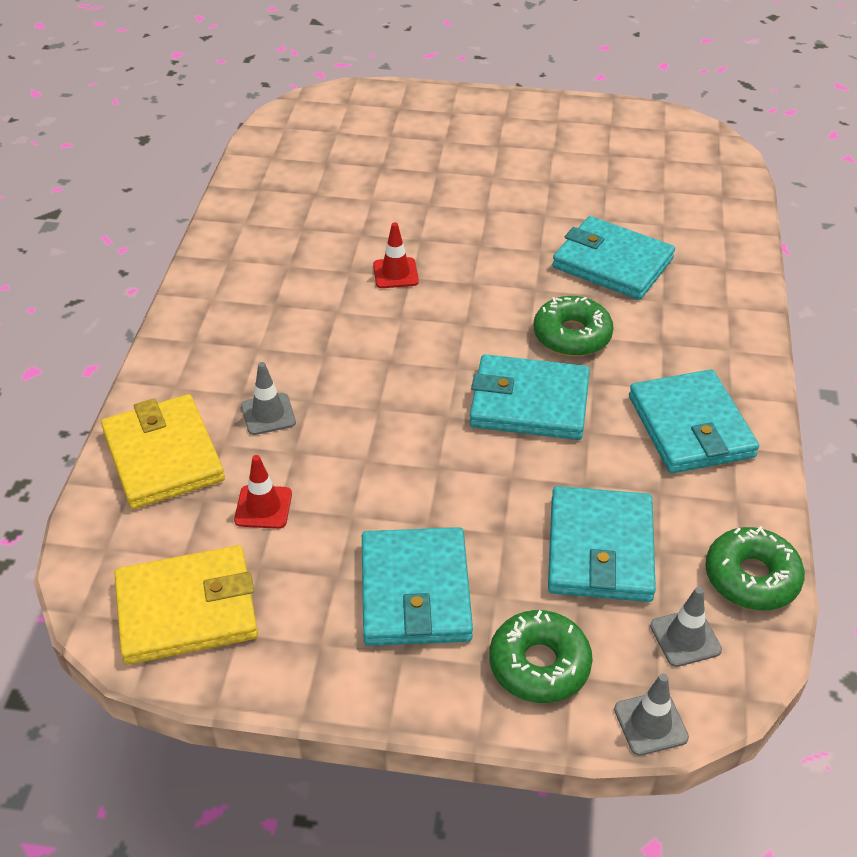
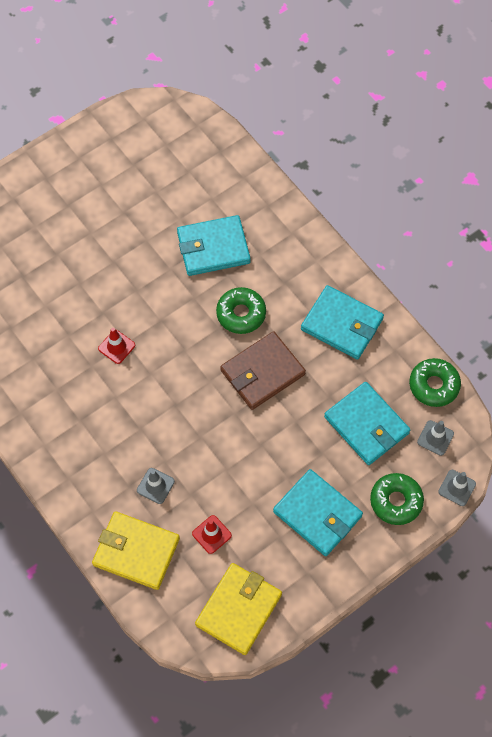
camera: 45 degrees left, 20 degrees up
turquoise wallet [469,354,590,440] -> brown wallet [220,331,306,410]

